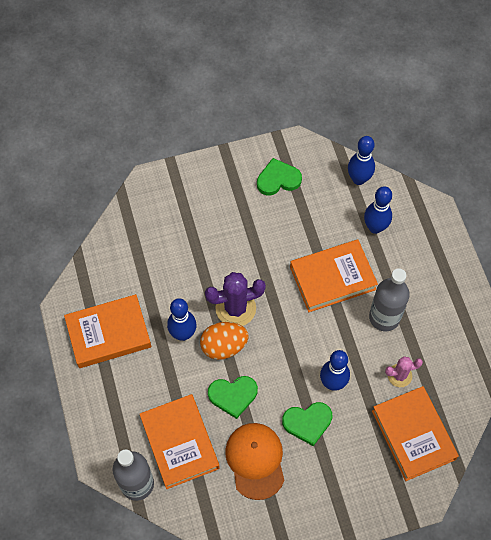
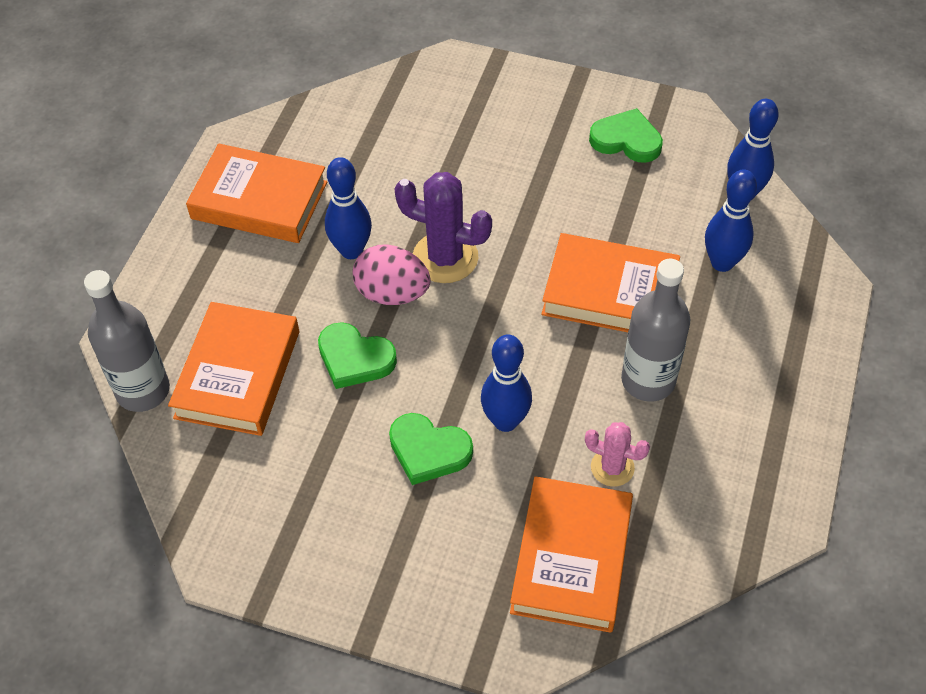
camera: 35 degrees right, 10 degrees down
orange egg [200,322,249,360] -> pink egg [353,244,431,305]
orange cap [225,423,284,500] -> none

